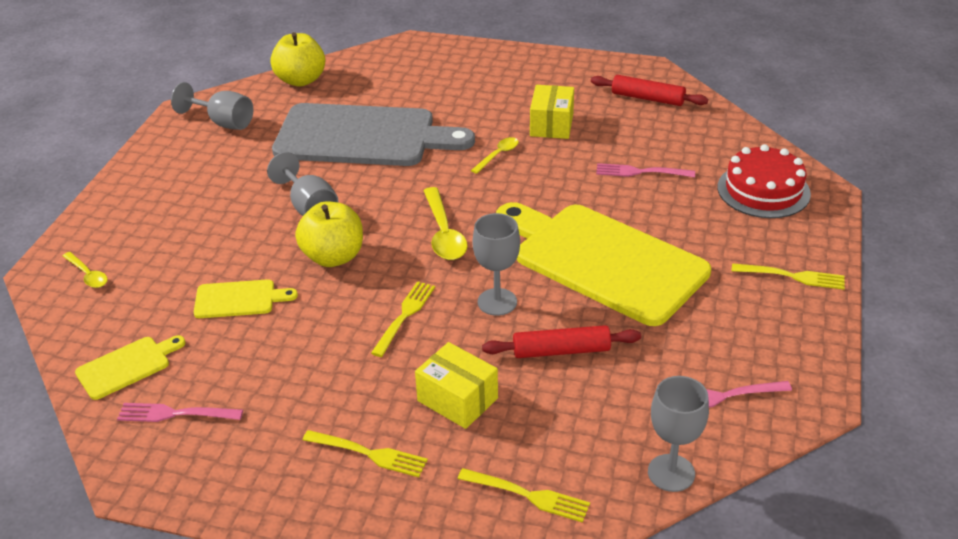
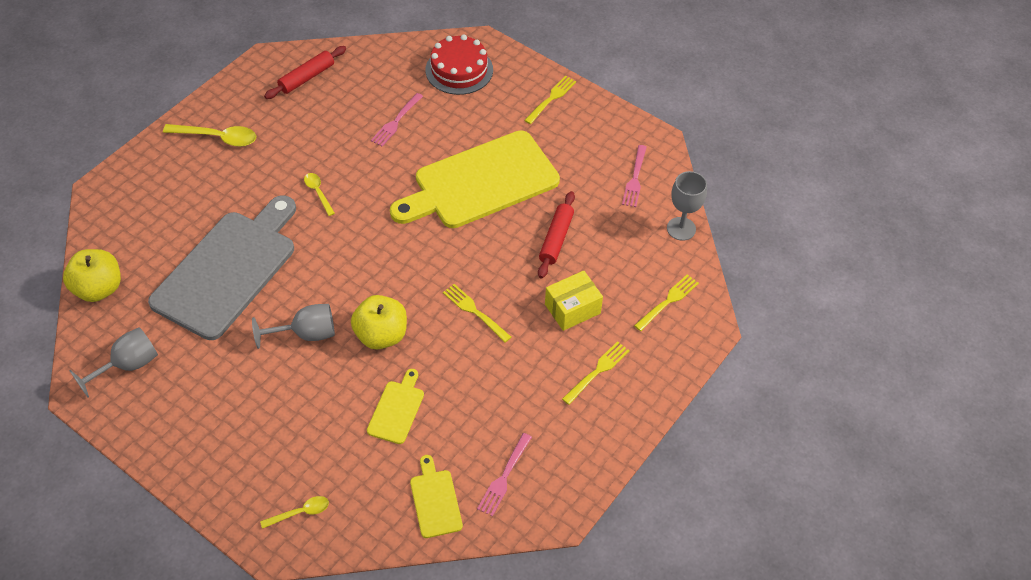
camera: 70 degrees left, 15 degrees up
yellow spoon [423,187,468,260] -> yellow spoon moved to [163,124,256,147]
grey goblet [472,213,520,316] -> none
yellow box [530,85,574,139] -> none

